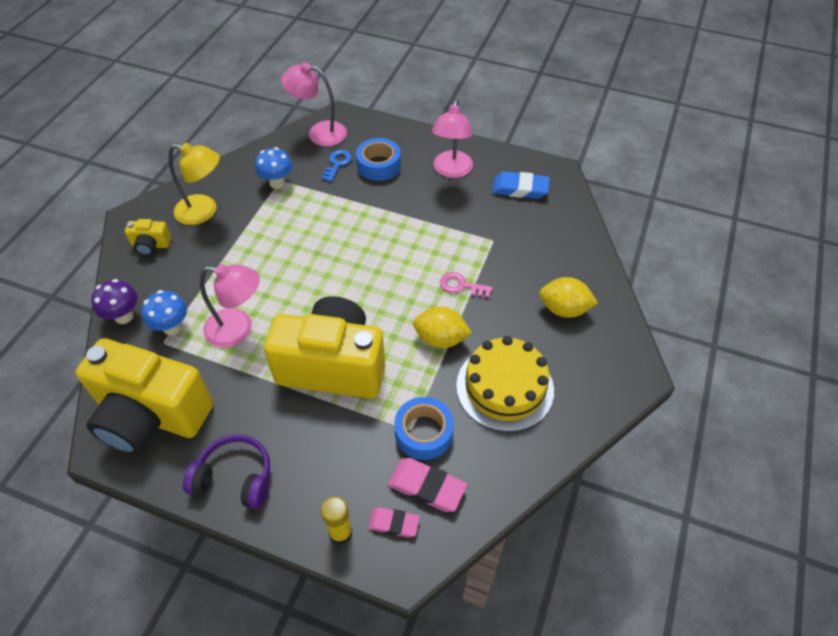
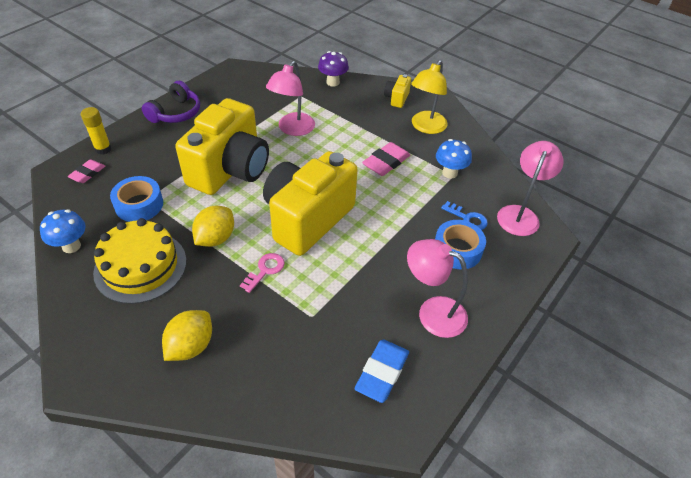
camera: 105 degrees right, 5 degrees down
yellow camera [75,338,213,455] -> yellow camera moved to [263,151,358,256]
blue mushroom [142,290,187,335] -> blue mushroom moved to [40,209,86,253]
pink eraser [388,458,467,512] -> pink eraser moved to [362,142,410,176]

